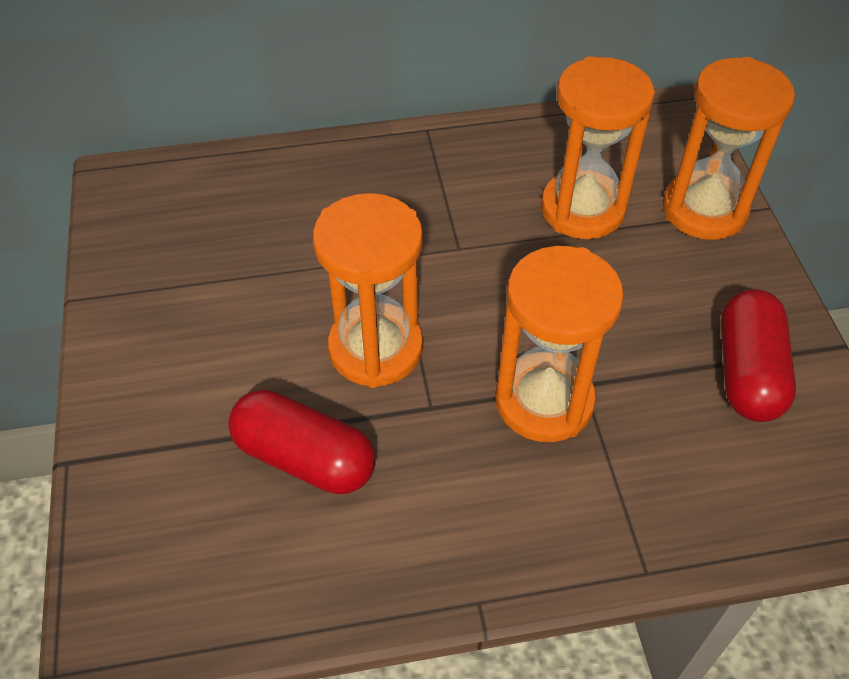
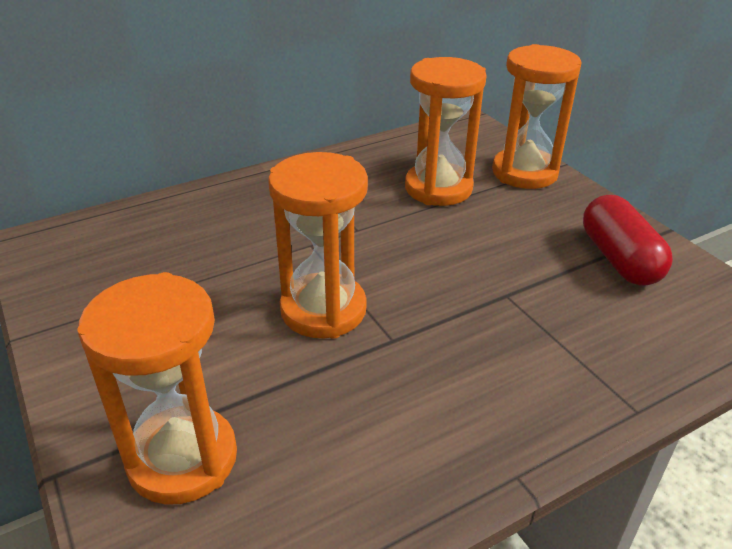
camera: 20 degrees left, 15 degrees down
red capsule [228,389,376,494] -> none
orange hourglass [496,246,624,442] -> orange hourglass moved to [77,272,237,505]

